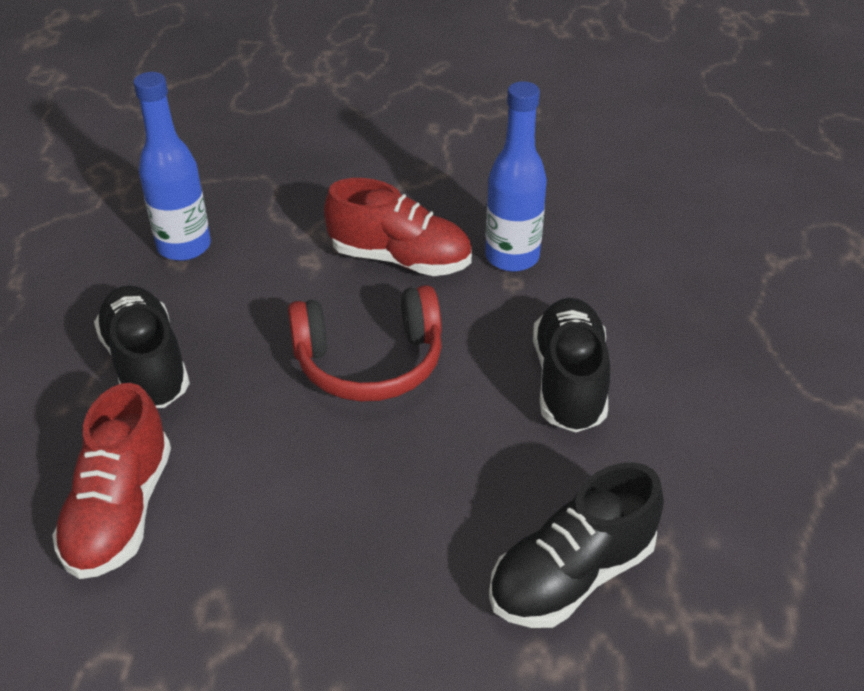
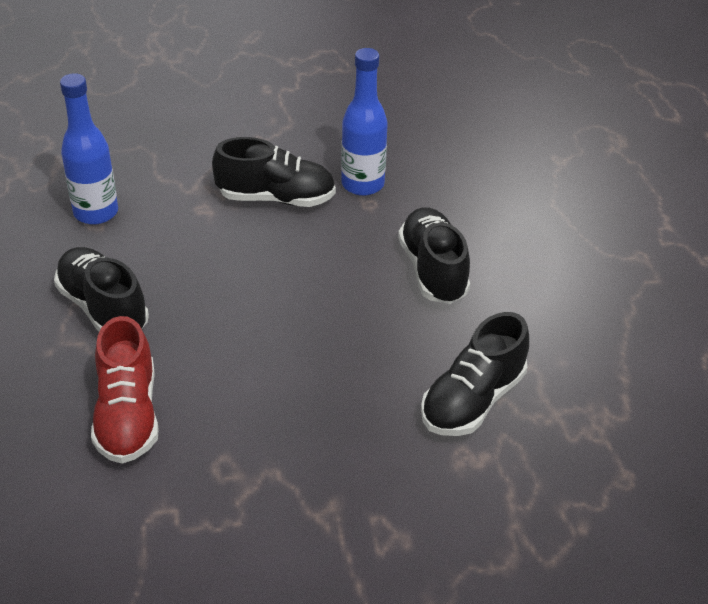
camera: 15 degrees left, 0 degrees up
red headphones [288,285,442,402] -> none
red shoe [324,178,472,276] -> black shoe [212,137,336,207]

